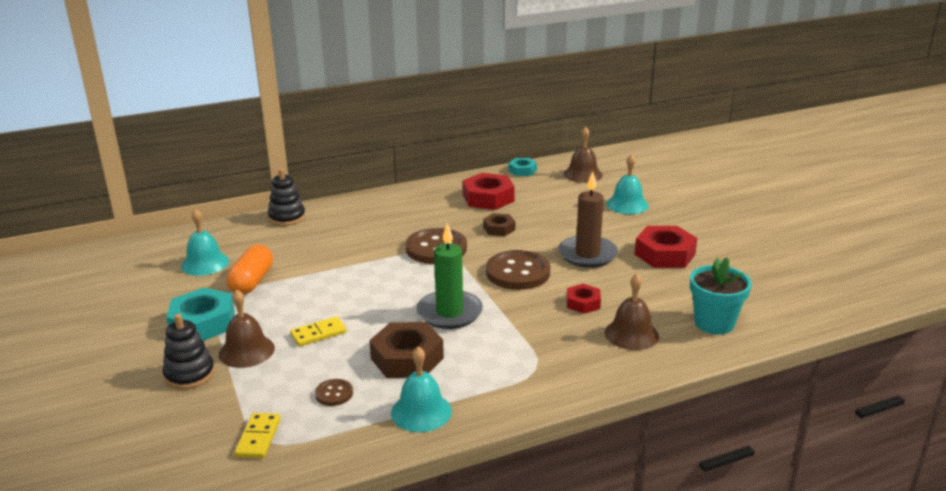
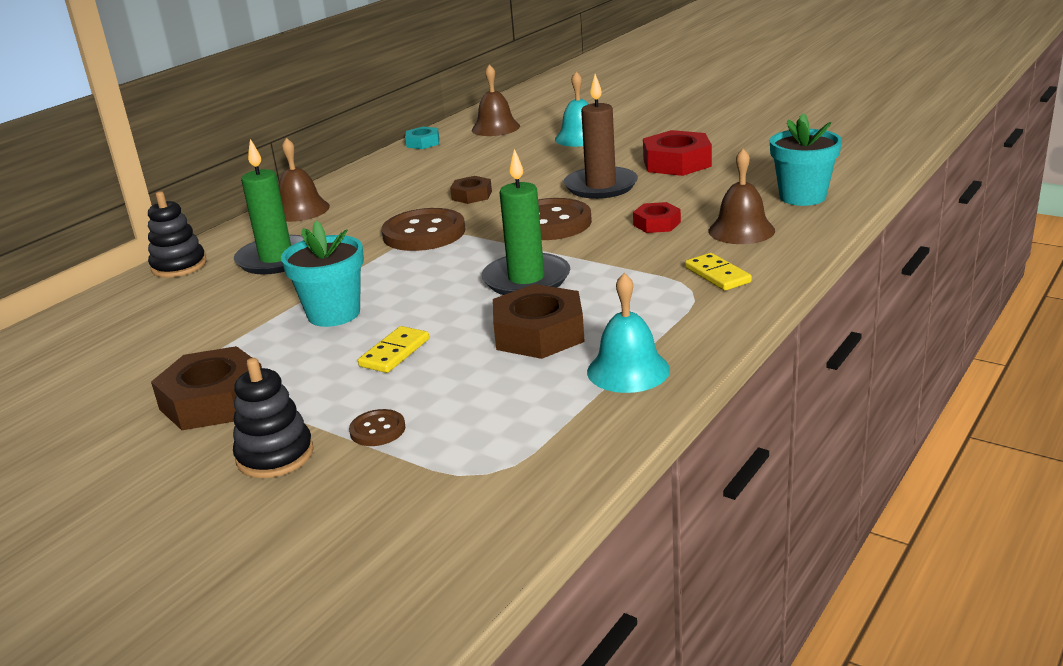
camera: 30 degrees left, 0 degrees up
turquoise nut [166,288,235,341] -> brown nut [151,346,262,430]
turquoise bell [181,209,229,276] -> none
brown bell [219,290,275,368] -> brown bell moved to [279,138,330,222]
orange capsule [227,245,273,294] -> none
yellow domino [234,413,281,459] -> yellow domino moved to [685,253,752,291]
brown button [315,379,353,406] -> brown button moved to [349,409,405,446]
red nut [463,173,515,210] -> none
none -> green candle [234,139,304,274]
none -> turquoise flower pot [281,221,364,327]

